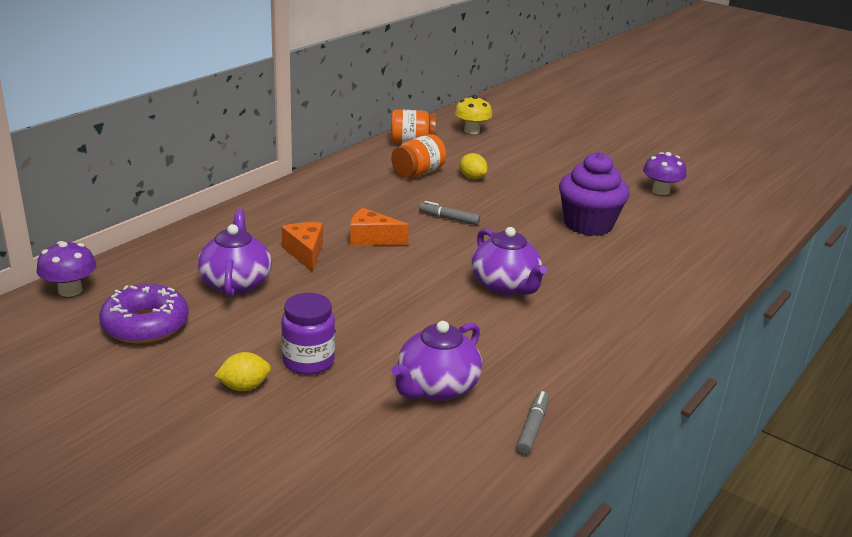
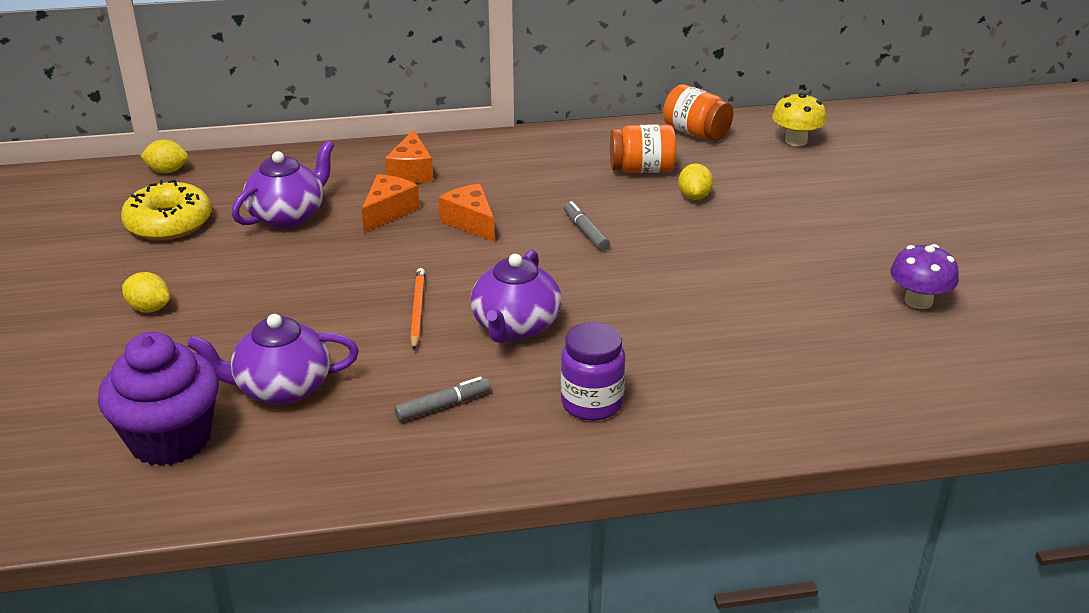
camera: 45 degrees right, 5 degrees up
purple mushroom [37,241,96,297] -> yellow lemon [140,139,188,173]
purple donut [99,284,189,344] -> yellow donut [121,179,212,240]
purple jar [281,293,335,375] -> purple jar moved to [561,322,625,421]
grey marker [516,391,549,455] -> grey marker moved to [394,376,491,422]
purple cupcake [559,152,630,236] -> purple cupcake moved to [98,332,219,466]
none -> orange cheese [385,129,434,183]
none -> orange pencil [410,268,425,350]

